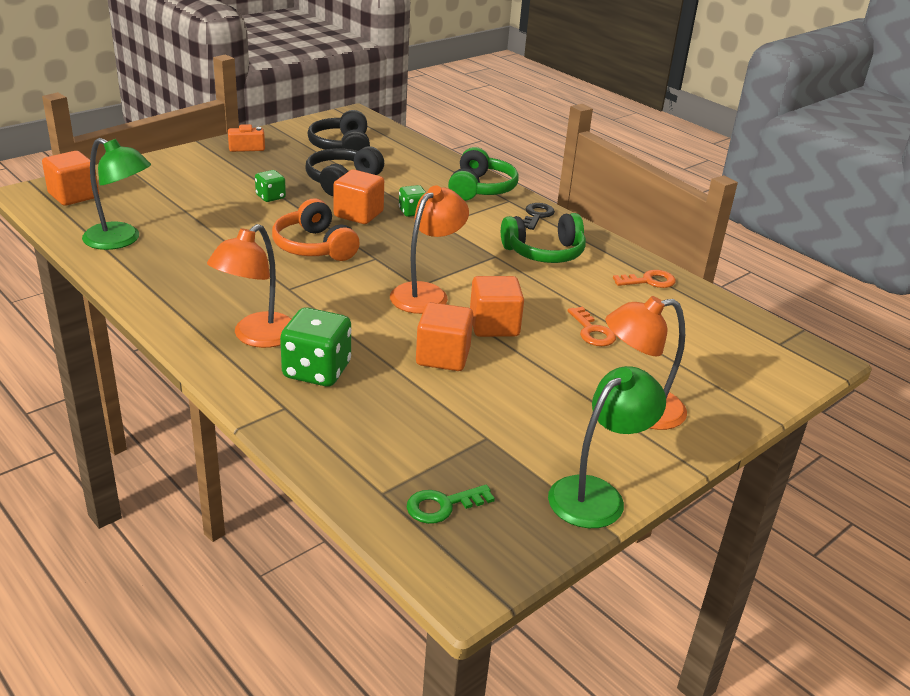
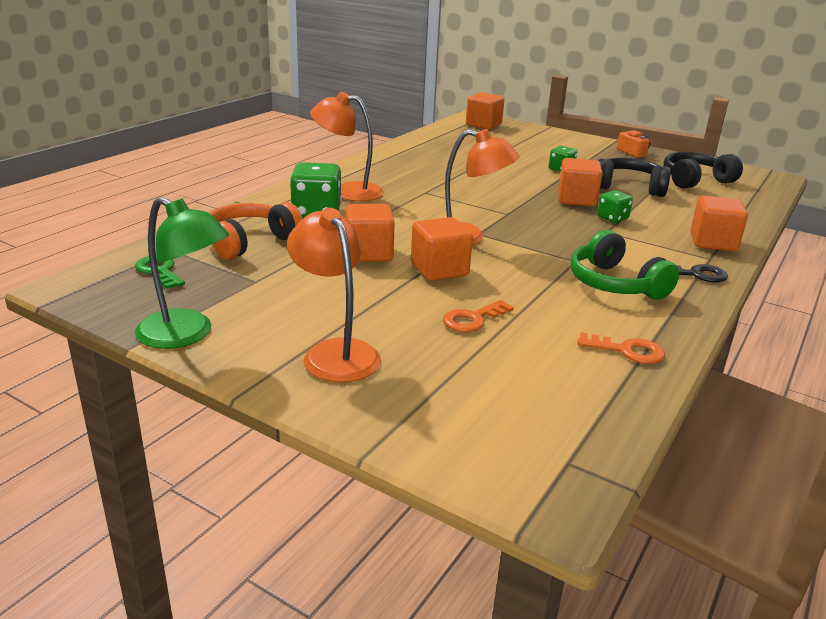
camera: 75 degrees right, 5 degrees down
green lamp [82,138,151,250] -> none
orange headphones [272,199,360,261] -> orange headphones moved to [209,202,302,260]
green headphones [448,147,519,201] -> orange cube [690,195,748,252]
orange key [613,270,676,288] -> orange key turned 45 degrees counterclockwise [578,332,665,364]

